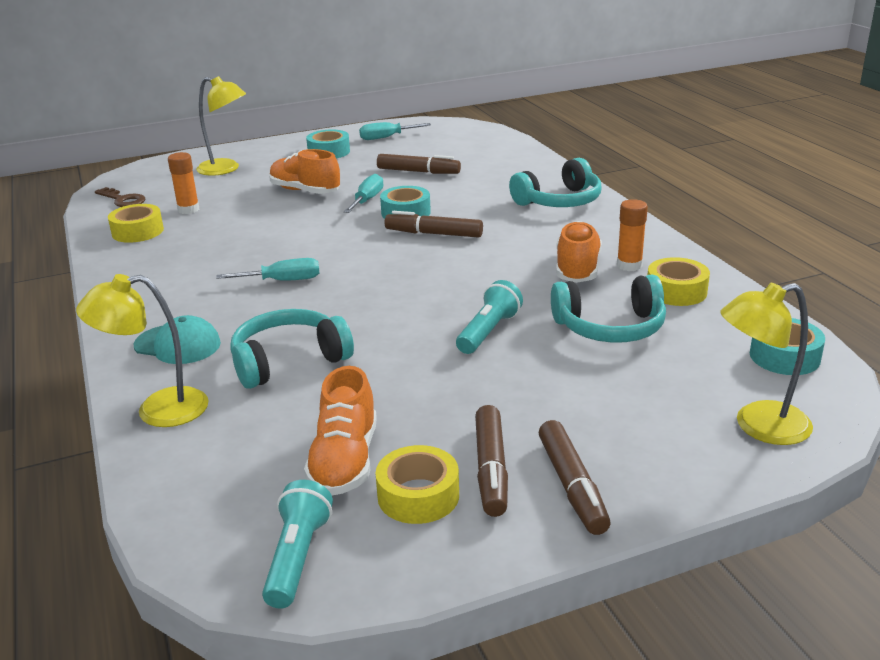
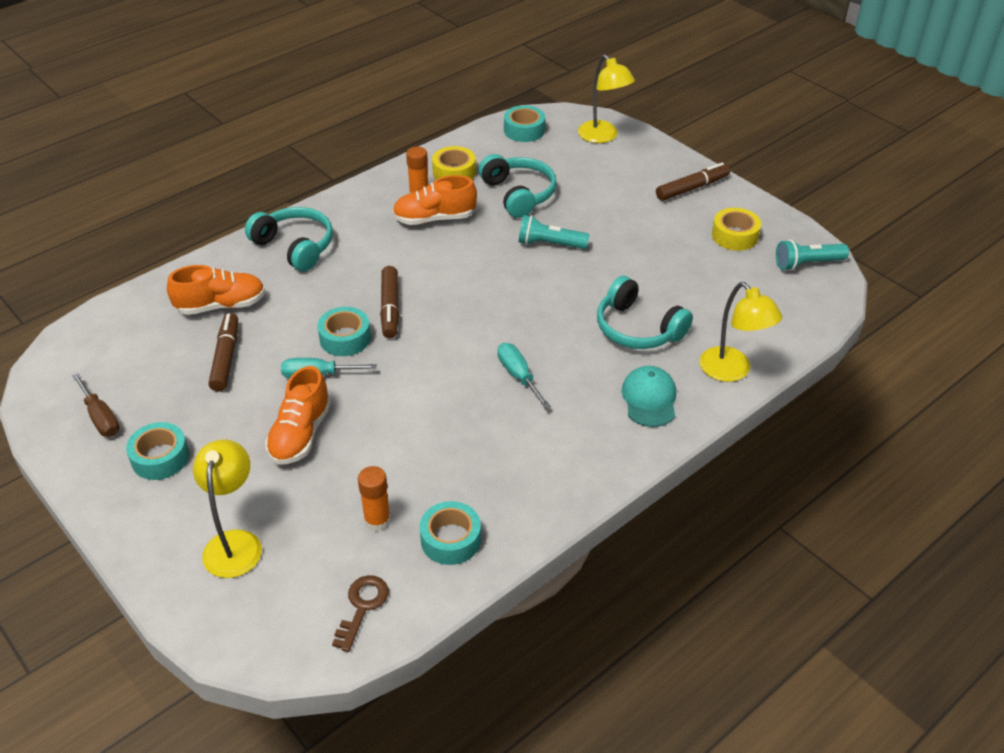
camera: 110 degrees left, 15 degrees up
yellow tape [108,204,164,243] -> turquoise tape [420,501,481,565]
orange shoe [304,366,377,495] -> orange shoe moved to [167,265,265,315]
turquoise screwdriver [359,122,431,140] -> brown screwdriver [72,373,120,437]
brown marker [475,405,508,517] -> none

